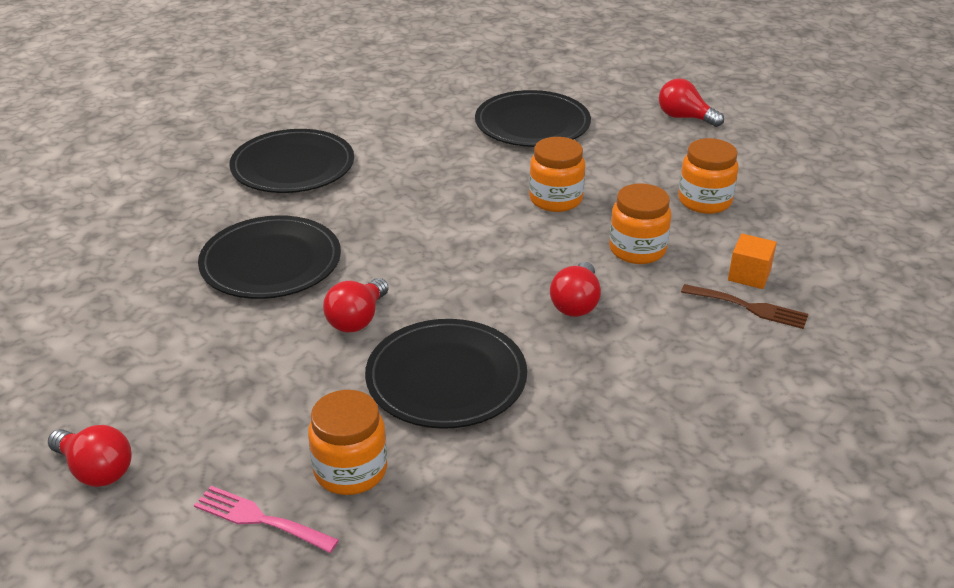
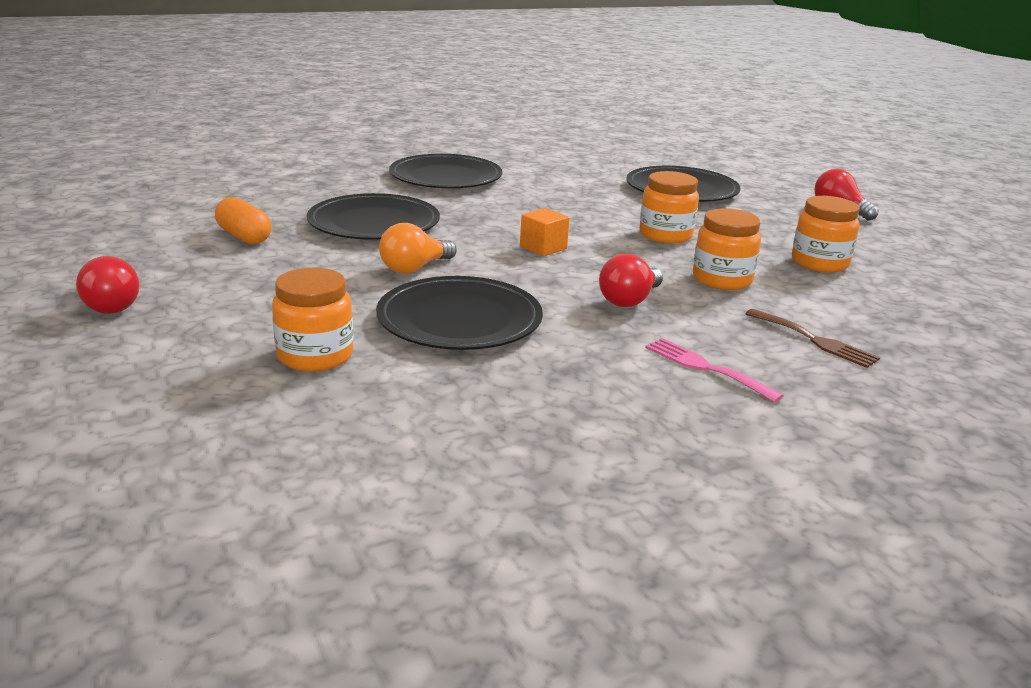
camera: 20 degrees right, 10 degrees down
pink fork [194,486,339,553] -> pink fork moved to [645,338,784,403]
red light bulb [323,278,389,332] -> orange light bulb [379,223,457,273]
orange cube [728,234,777,289] -> orange cube moved to [520,208,569,256]
none -> orange capsule [215,197,271,244]

